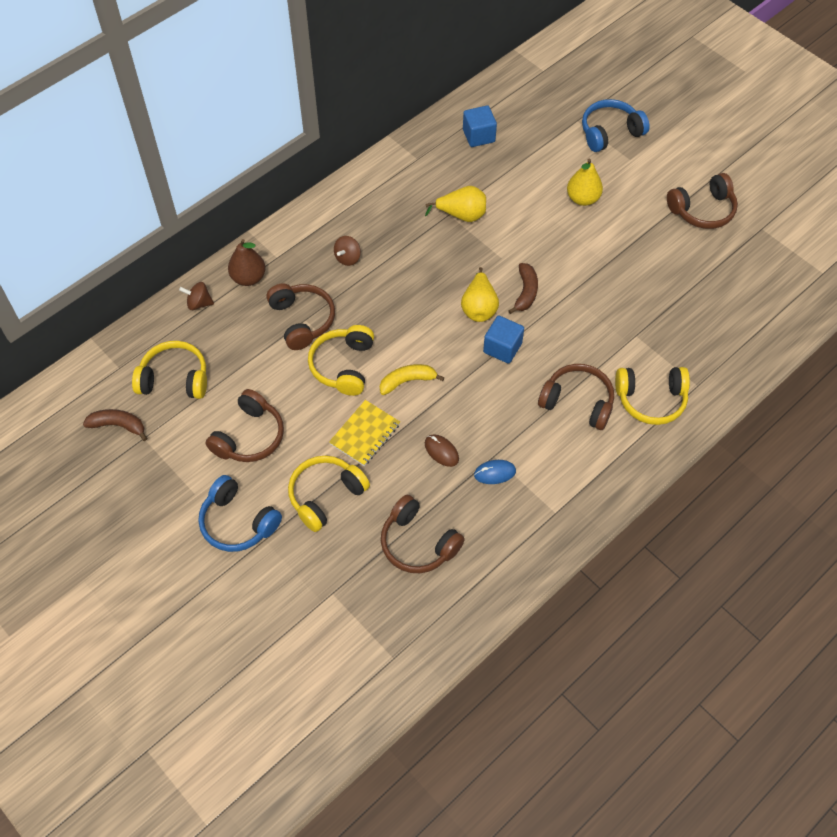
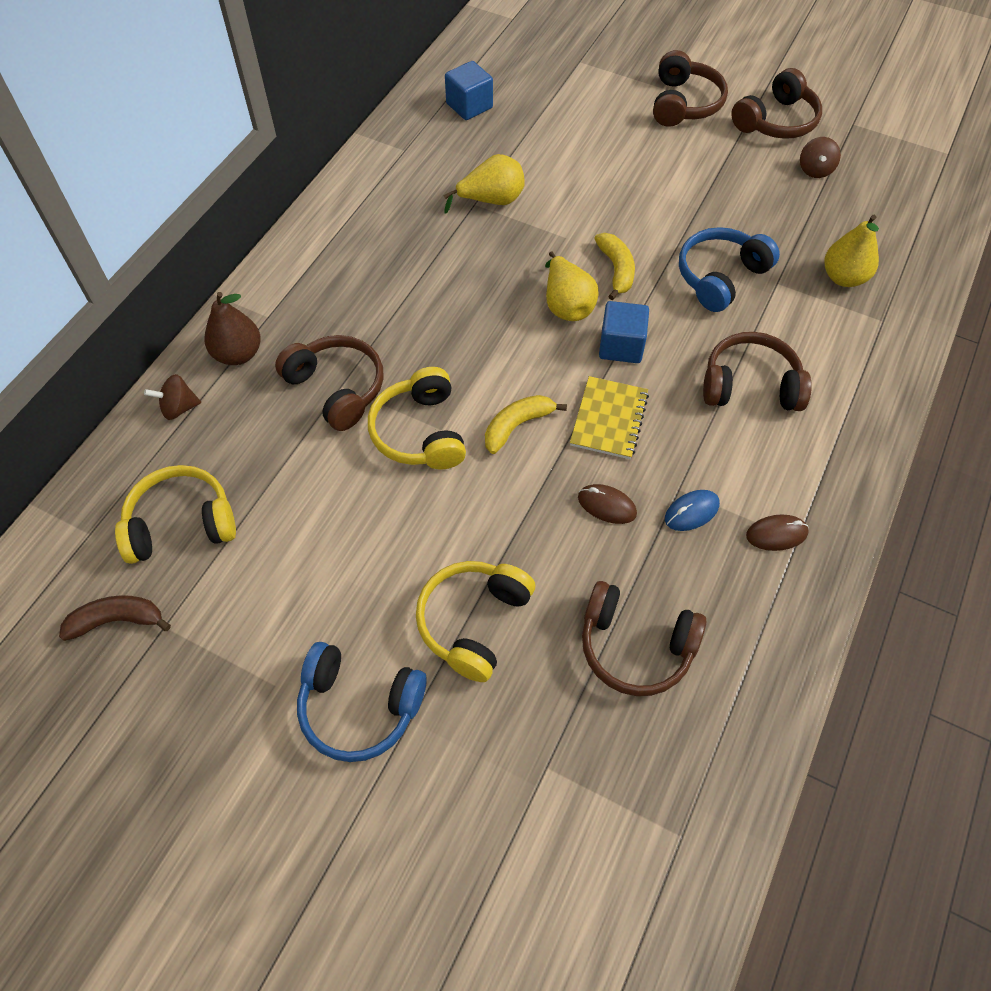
camera: 20 degrees left, 0 degrees up
brown headphones [205,389,284,462] -> brown headphones moved to [653,50,728,127]
yellow notebook [329,400,400,466] -> yellow notebook moved to [570,376,649,459]
brown spinning top [334,236,361,266] -> brown spinning top moved to [800,137,841,178]
brown banana [508,263,538,314] -> yellow banana [594,233,635,300]
yellow pear [567,159,603,206] -> yellow pear moved to [825,215,879,287]
blue headphones [582,99,650,152] -> blue headphones moved to [679,227,780,312]
yellow headphones [615,367,690,425] -> none
none -> brown mouse [746,515,809,551]

